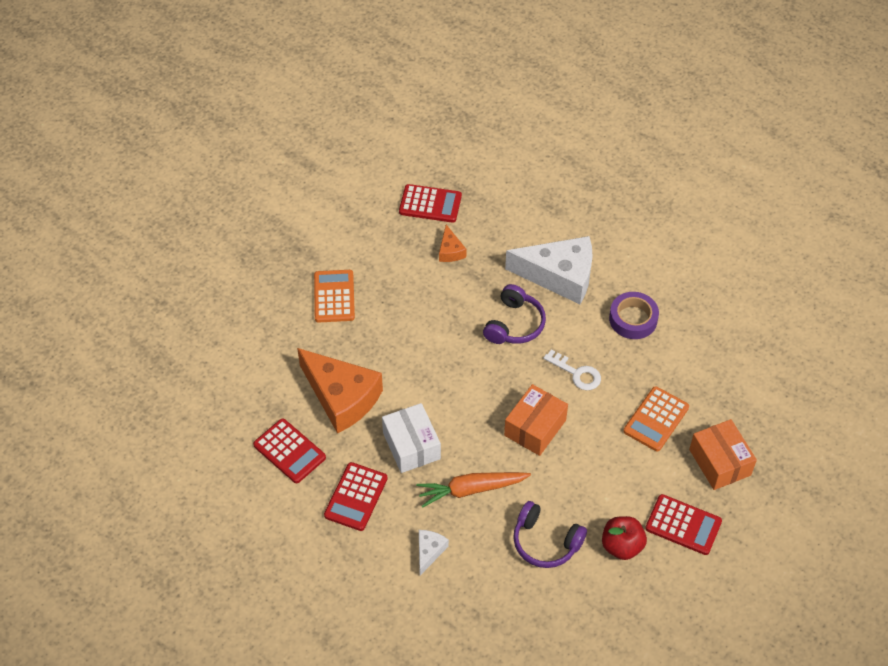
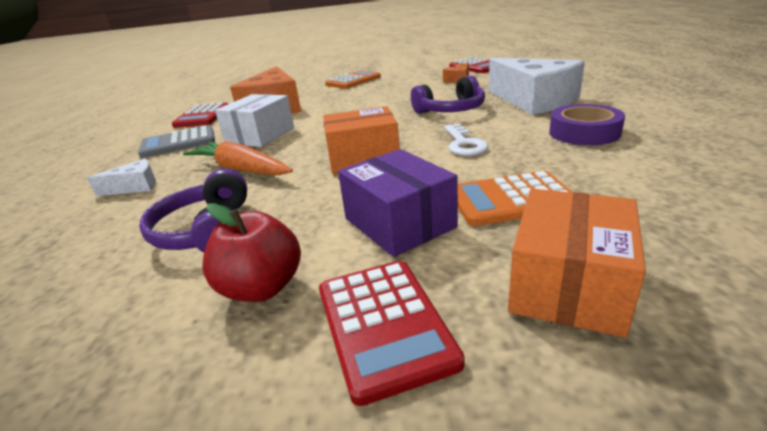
camera: 50 degrees right, 25 degrees down
red calculator [324,462,388,531] -> grey calculator [138,126,215,158]
none -> purple box [338,149,458,257]

